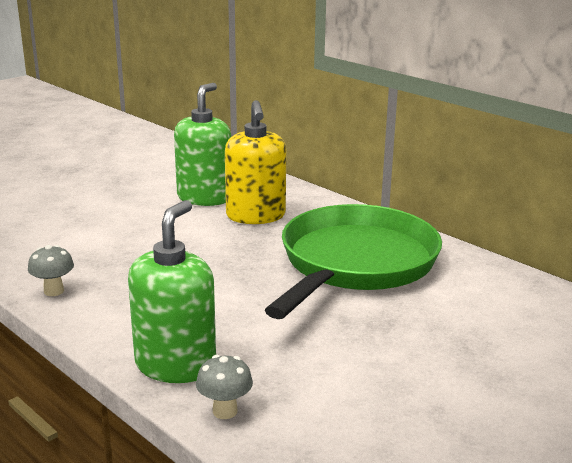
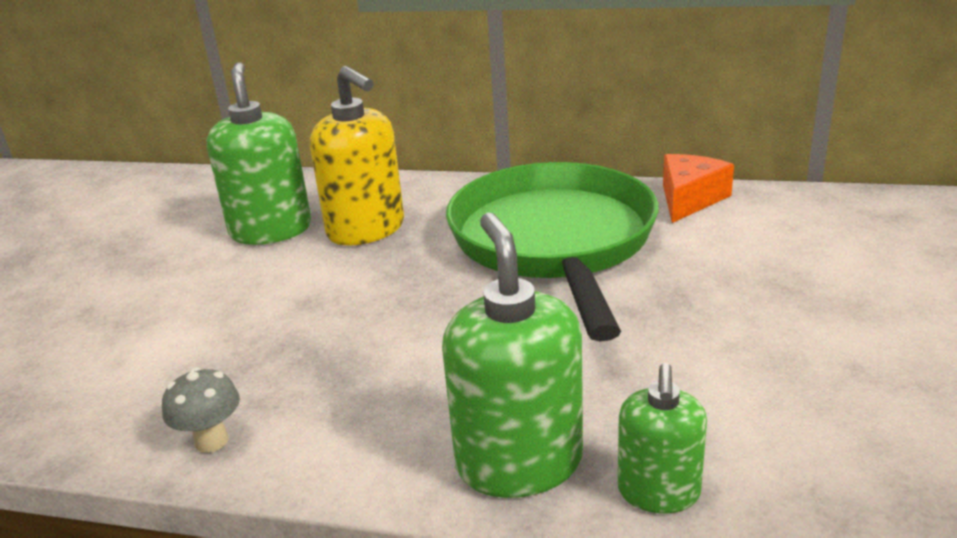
camera: 30 degrees left, 5 degrees up
grey mushroom [196,355,253,419] -> green soap dispenser [618,363,707,513]
none -> orange cheese [663,154,734,223]

